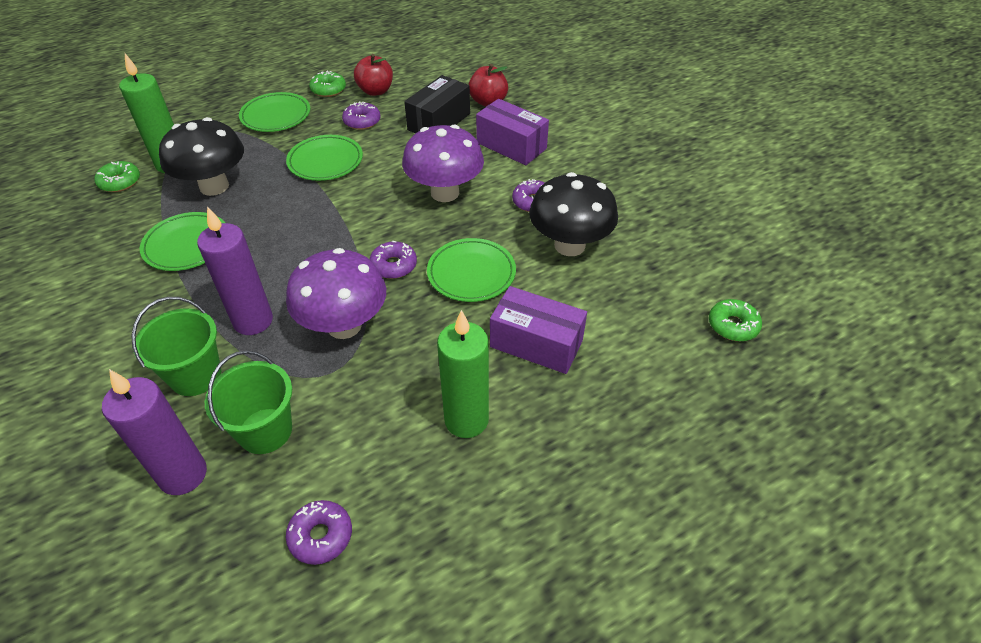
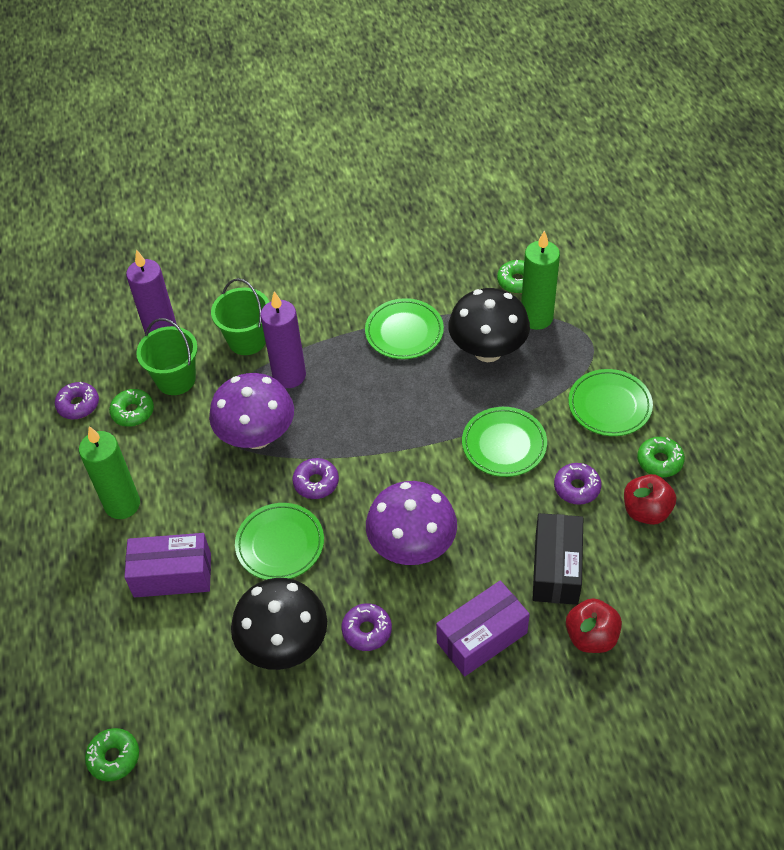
camera: 110 degrees right, 5 degrees up
black box [404,75,470,133] -> black box turned 45 degrees clockwise [532,513,583,605]
purple box [490,286,587,374] -> purple box turned 45 degrees clockwise [124,533,211,597]
none -> green donut [109,389,154,427]

